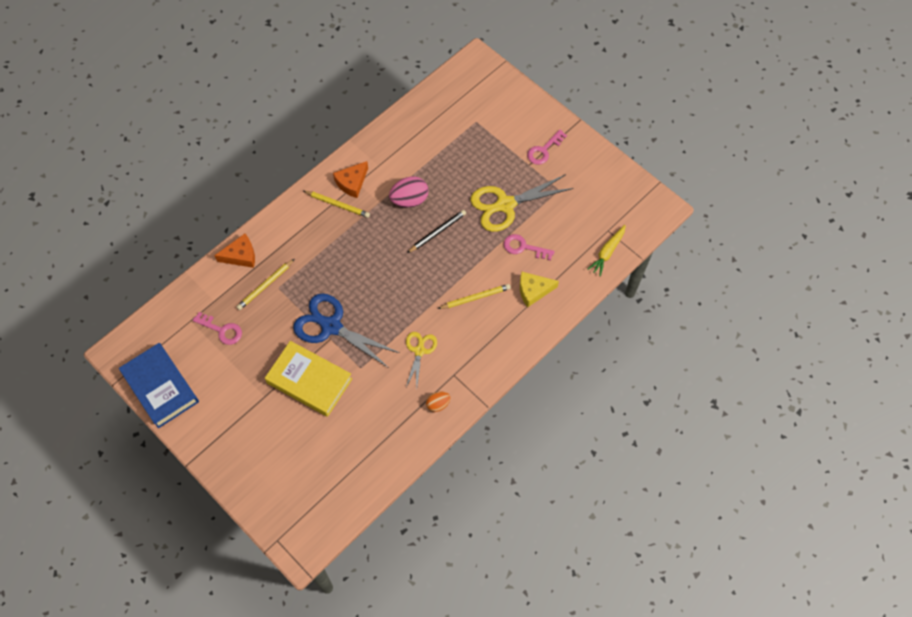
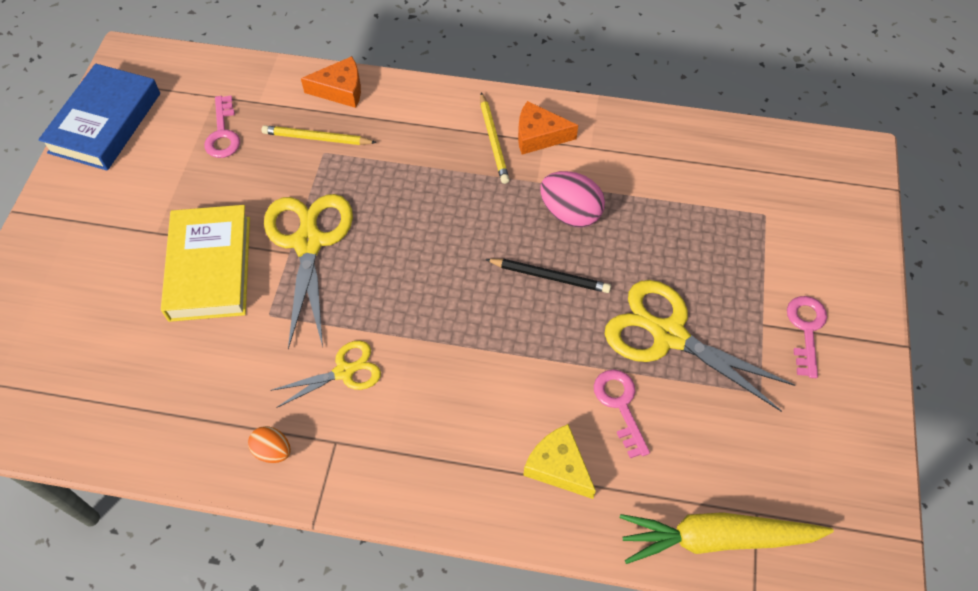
camera: 55 degrees right, 5 degrees down
orange cheese [214,234,255,268] -> orange cheese turned 45 degrees counterclockwise [301,56,361,108]
blue scissors [293,293,399,368] -> yellow scissors [264,194,353,349]
yellow pencil [437,284,511,309] -> none
pink key [527,130,567,165] -> pink key turned 90 degrees clockwise [787,296,827,378]
yellow carrot [587,225,626,276] -> yellow carrot [620,512,834,564], size x1.62

